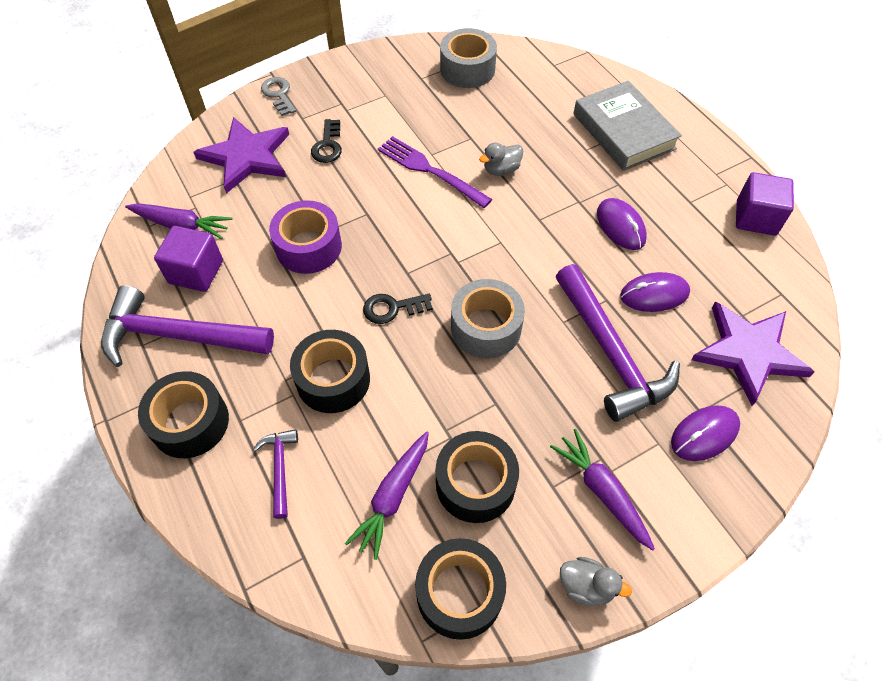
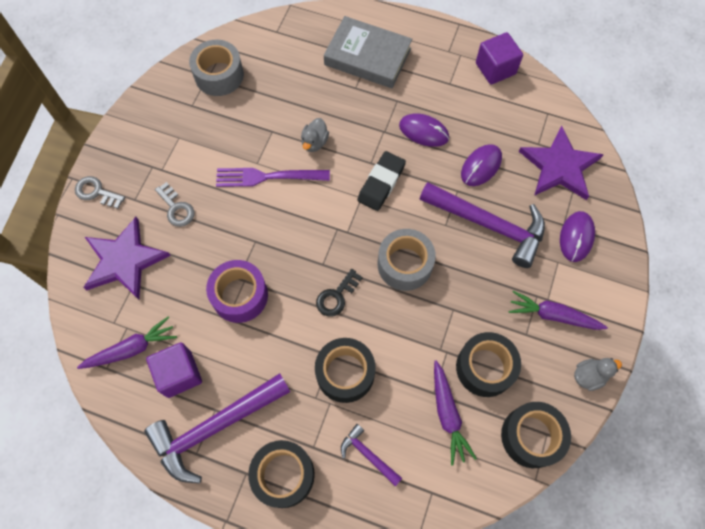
camera: 40 degrees left, 10 degrees up
black key [311,119,342,163] -> grey key [155,182,195,227]
none -> black eraser [357,151,406,211]

